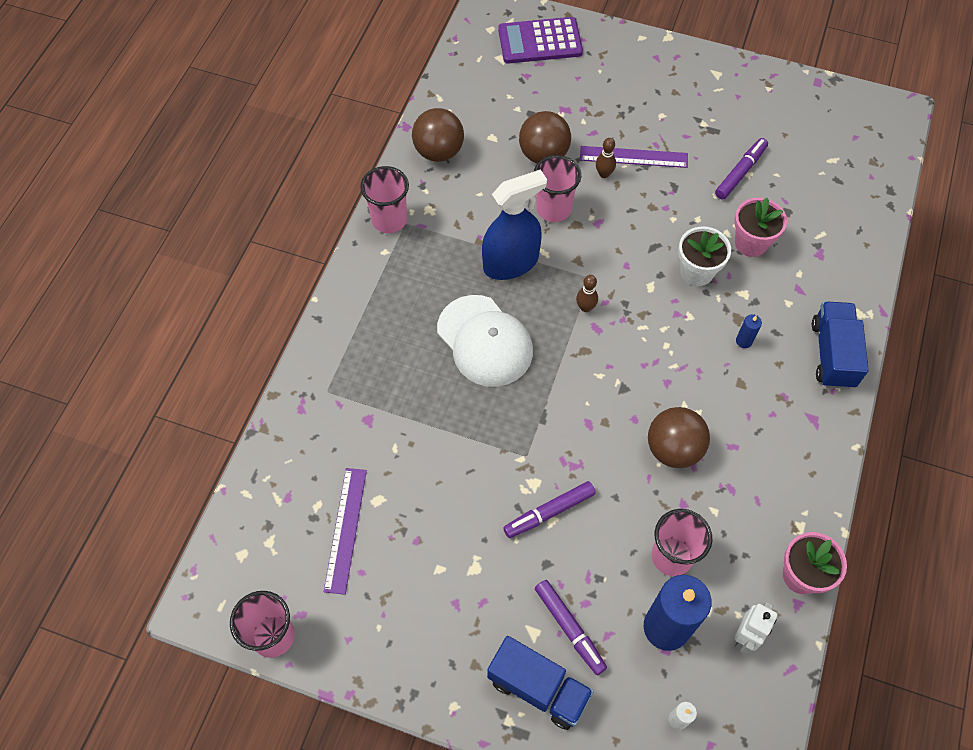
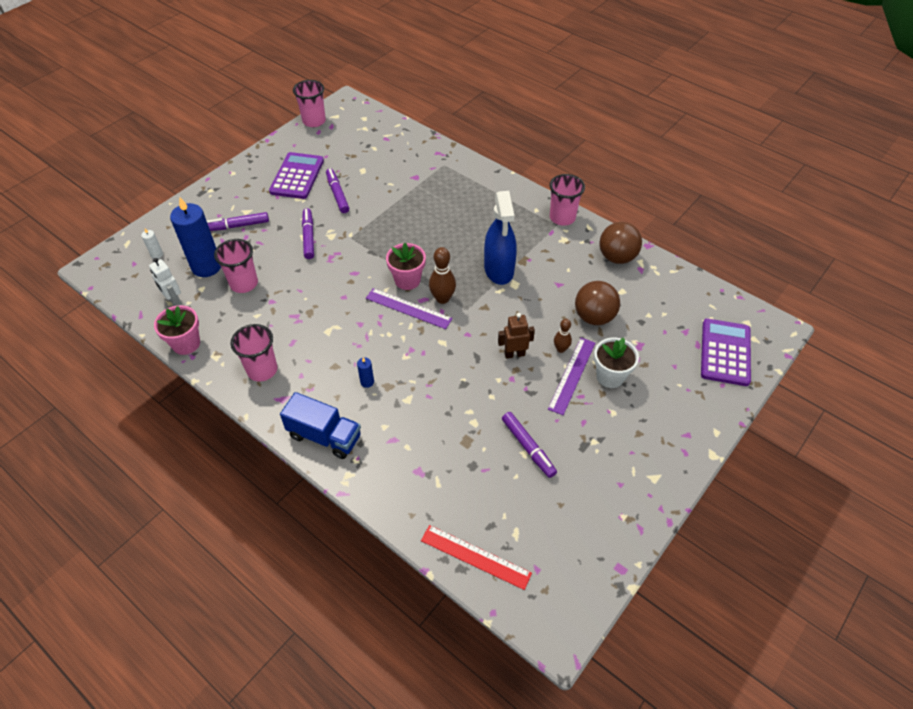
camera: 110 degrees right, 10 degrees down
purple ruler [324,468,367,595] -> purple ruler moved to [366,288,453,329]
white cap [437,295,533,387] -> none
blue truck [487,636,594,730] -> none
pink cup [534,155,581,222] -> pink cup moved to [230,324,278,382]
brown bowling pin [576,275,598,312] -> brown bowling pin [429,247,456,304], size x1.60
brown ball [648,407,710,468] -> none
white flower pot [678,226,731,286] -> white flower pot moved to [594,337,639,388]
pink flower pot [734,198,787,257] -> pink flower pot moved to [386,243,426,290]
none -> purple calculator [269,152,324,199]
none -> purple marker [326,168,349,213]
none -> red ruler [421,525,532,590]
none -> brown robot [498,313,535,359]

